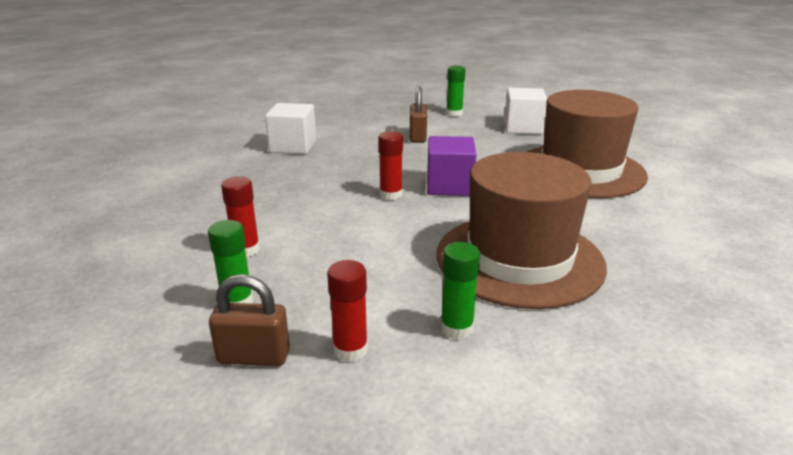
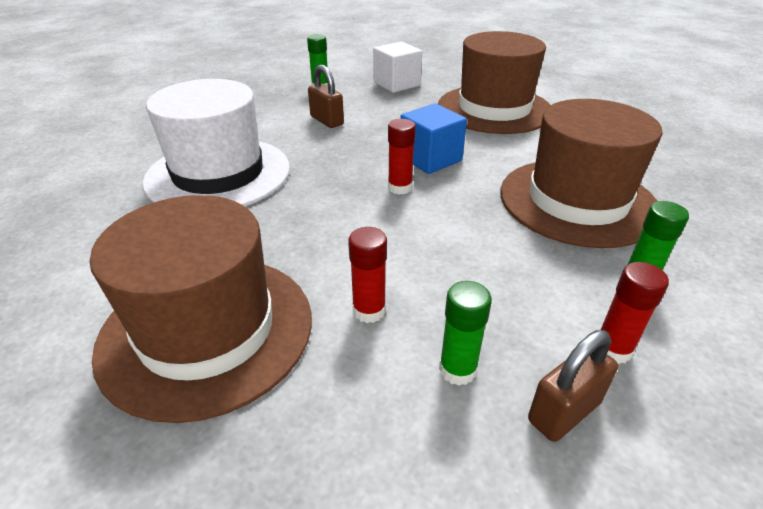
camera: 40 degrees left, 10 degrees up
white cube [265,103,316,154] -> white hat [143,79,290,206]
purple cube [427,136,477,196] -> blue cube [400,103,467,174]
none -> brown hat [90,195,312,423]

